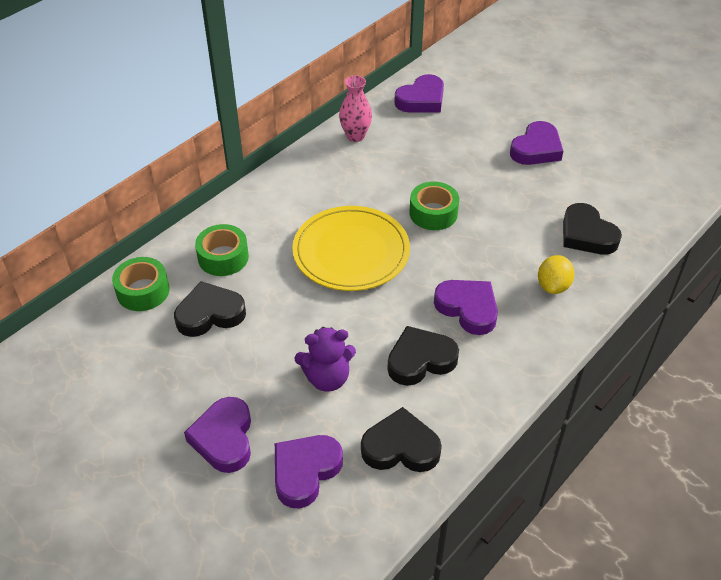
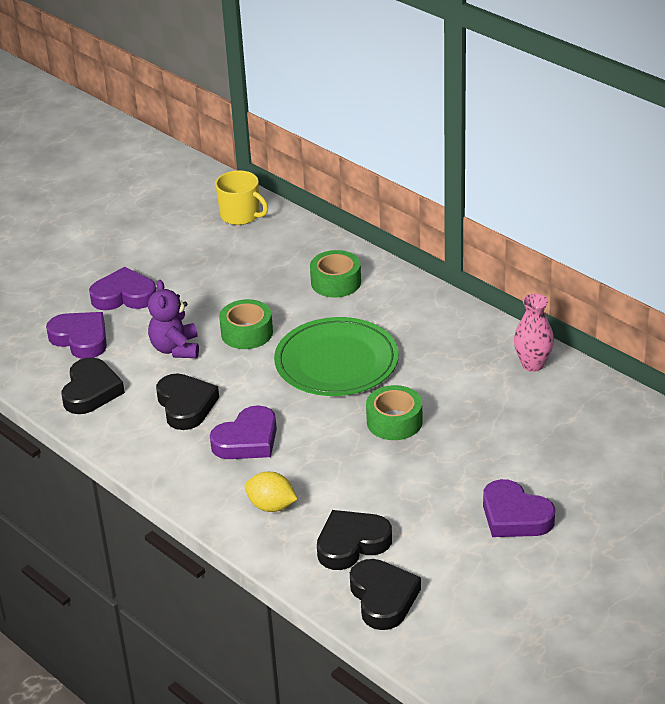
camera: 95 degrees right, 10 degrees down
green tape [112,257,169,311] -> green tape moved to [219,299,273,349]
black heart [174,281,246,337] -> black heart moved to [350,559,421,630]
yellow plate [292,206,410,291] -> green plate [274,317,399,396]
purple heart [394,74,444,112] -> none
none -> yellow mug [215,170,268,225]

